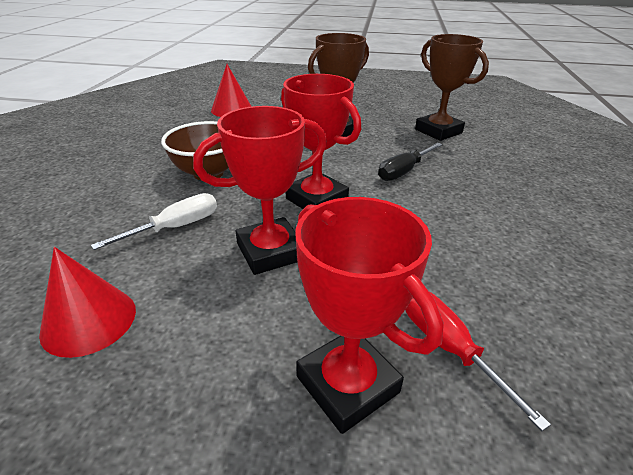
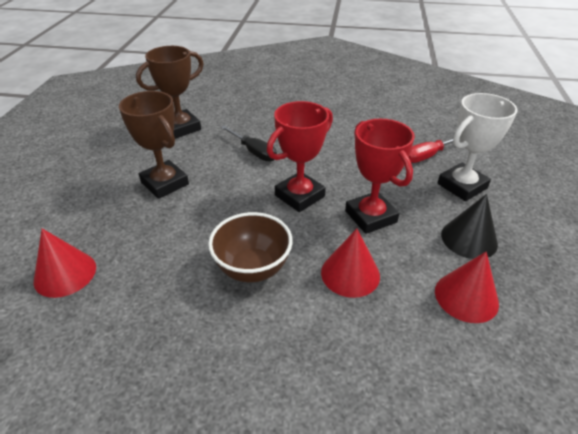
camera: 90 degrees left, 5 degrees up
white screwdriver [91,193,217,250] -> red cone [321,229,380,298]
red trophy [295,197,444,434] -> white trophy [437,93,518,201]
none -> black cone [441,194,498,259]

